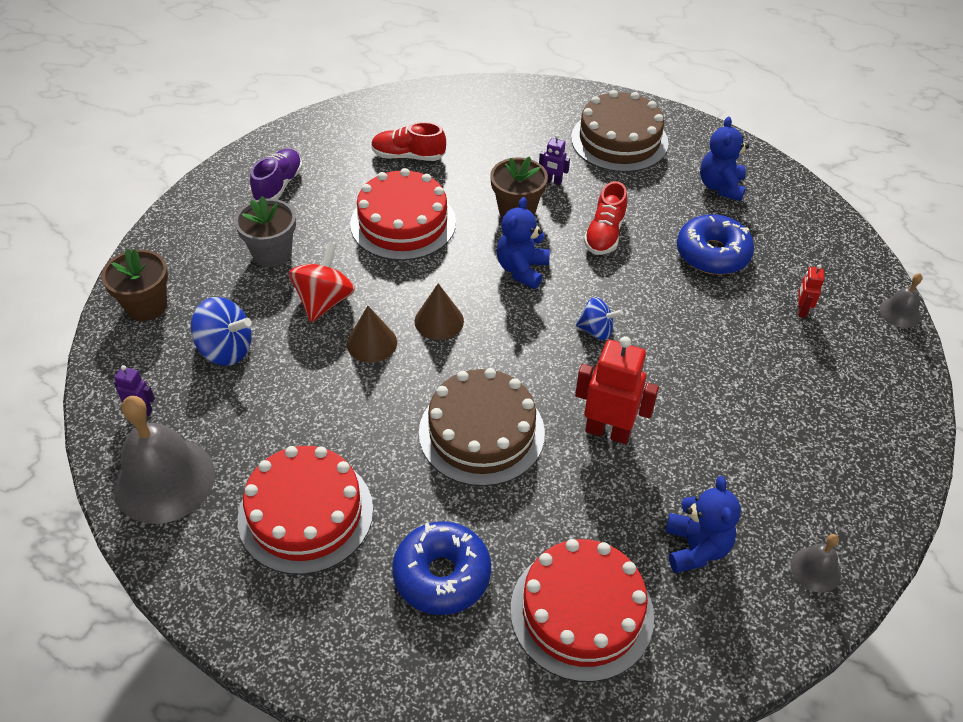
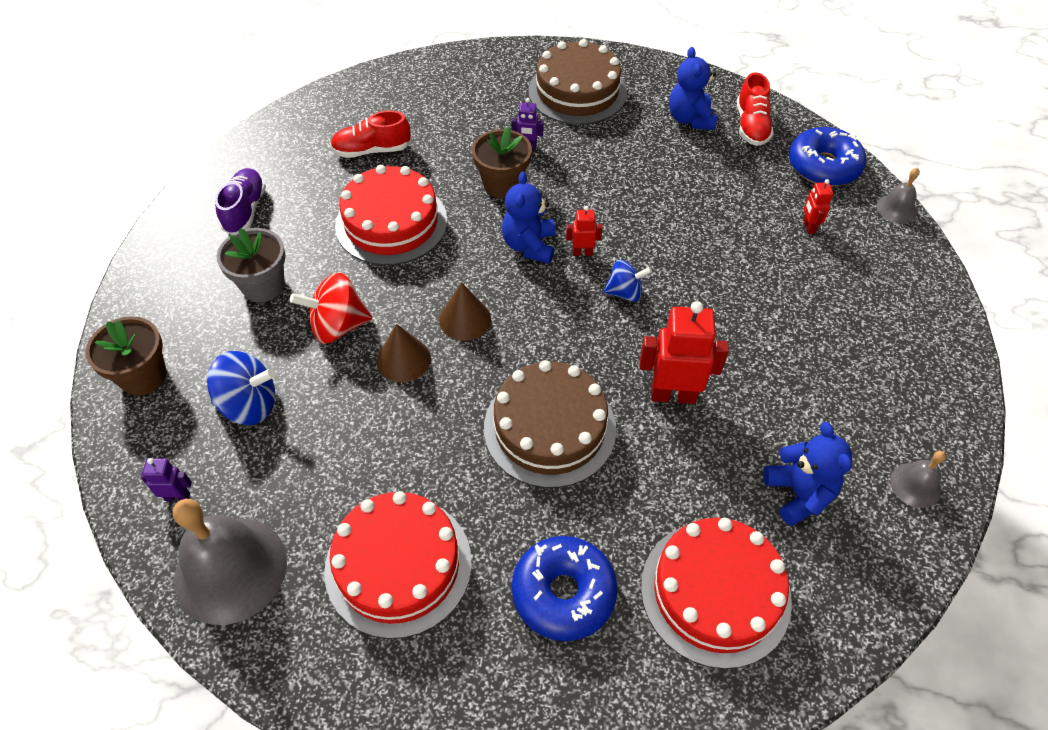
camera: 15 degrees left, 5 degrees up
red spinning top [289,243,355,322] -> red spinning top turned 105 degrees counterclockwise [290,272,372,344]
red shoe [584,181,628,255] -> red shoe moved to [737,72,774,146]
blue donut [677,214,754,275] -> blue donut moved to [789,127,866,186]
none -> red robot [566,206,602,256]

